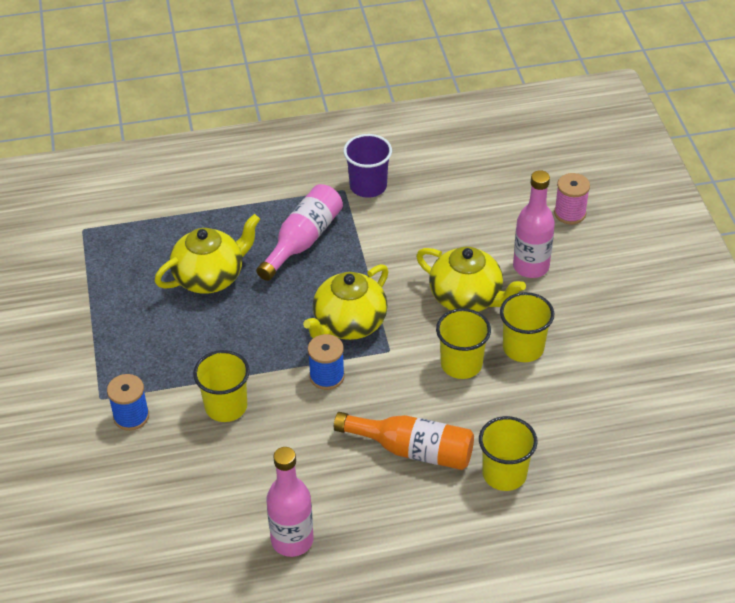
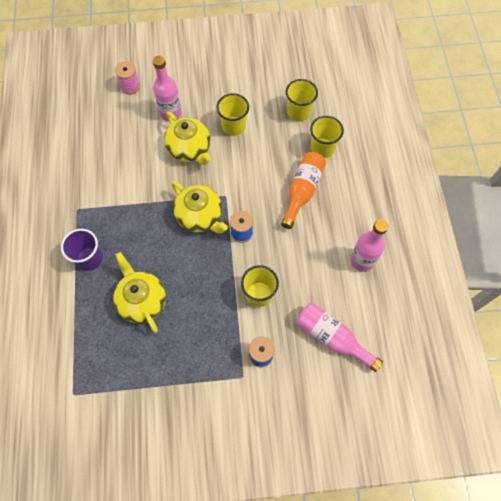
camera: 85 degrees left, 20 degrees up
pink bottle [256,184,343,281] -> pink bottle moved to [296,303,383,372]
purple cup [343,134,392,198] -> purple cup moved to [61,229,103,271]
yellow teapot [416,246,526,312] -> yellow teapot turned 105 degrees clockwise [164,112,211,165]
yellow cup [436,308,491,379] -> yellow cup moved to [286,79,318,121]

